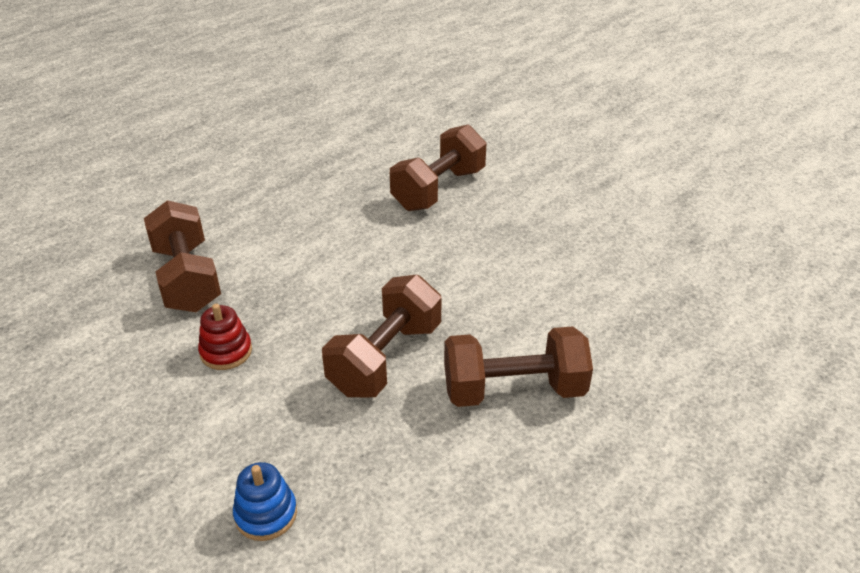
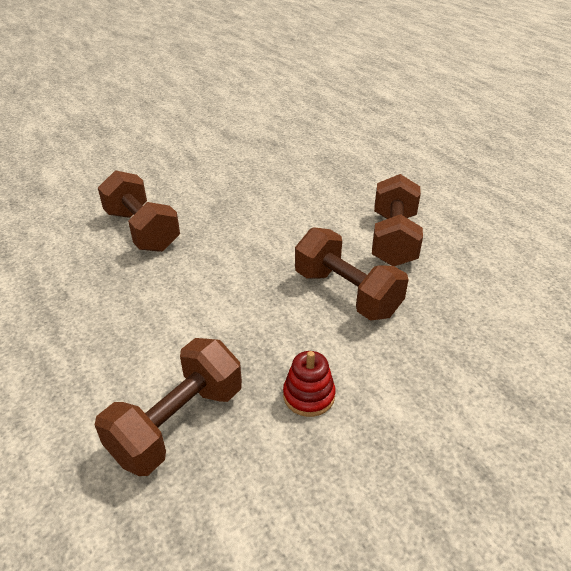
camera: 75 degrees left, 0 degrees up
brown dumbbell [144,200,221,312] -> brown dumbbell turned 45 degrees counterclockwise [95,338,242,476]
blue stacking toy [233,462,297,541] -> none

